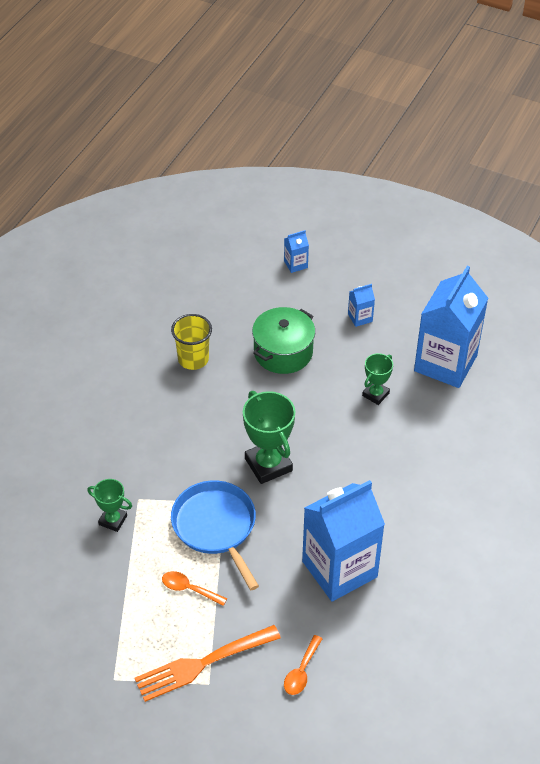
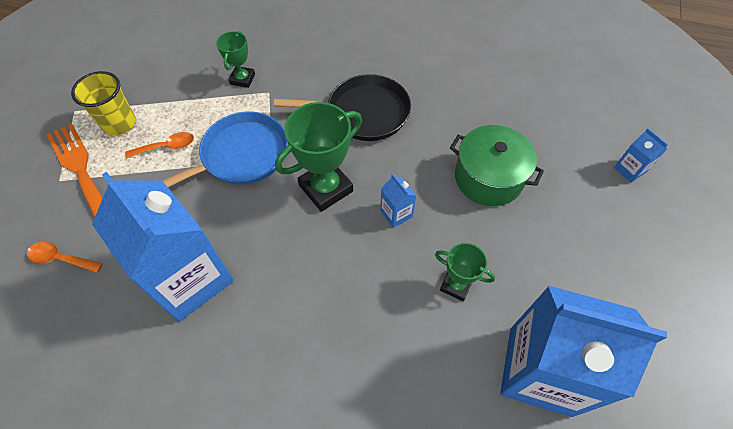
camera: 80 degrees right, 10 degrees up
orange spoon [162,571,227,606] -> orange spoon turned 60 degrees clockwise [125,132,194,159]
yellow cup [171,314,212,370] -> yellow cup moved to [71,71,136,135]
blue carton [348,284,375,327] -> blue carton moved to [380,174,416,228]
none -> black pan [274,74,411,141]

